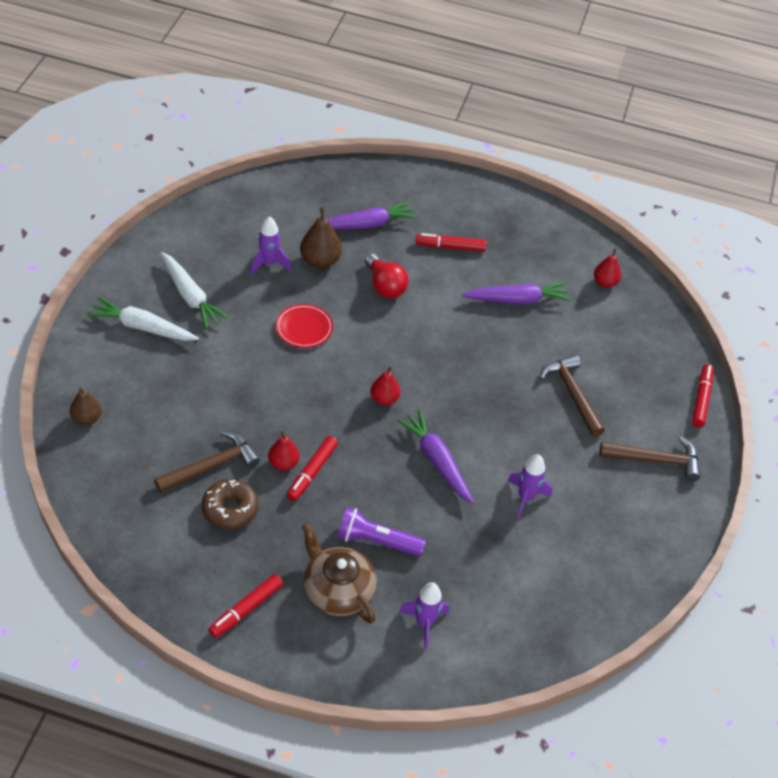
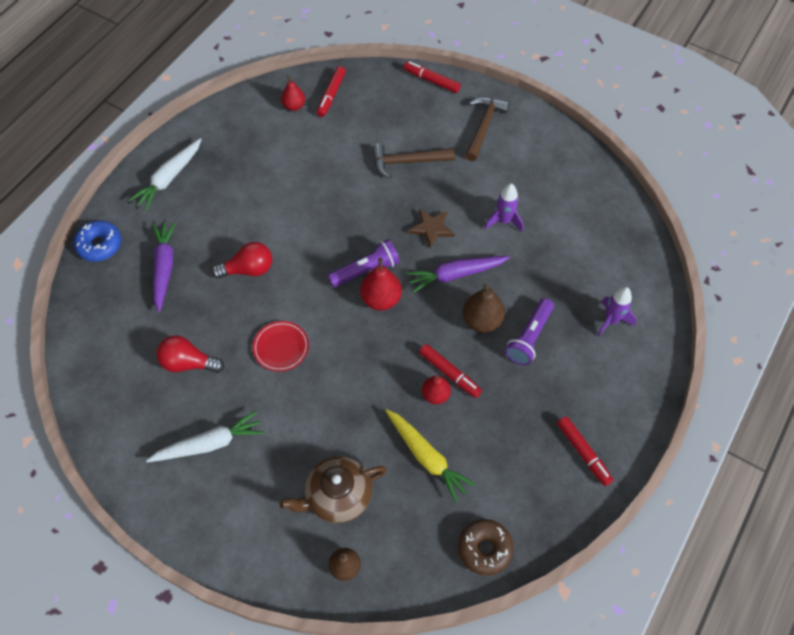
camera: 70 degrees left, 10 degrees up
white carrot [87,297,199,341] -> white carrot moved to [129,138,202,211]
brown hammer [154,431,260,493] -> yellow carrot [386,409,476,503]
brown donut [202,479,259,529] -> brown donut moved to [458,519,514,576]
purple rocket [250,216,291,275] -> red light bulb [156,336,224,373]
brown pear [300,207,342,269] -> brown pear moved to [463,284,505,333]
brown teapot [302,523,377,624] -> brown teapot moved to [280,456,387,523]
red pear [370,366,400,405] -> red pear [360,258,402,311], size x1.51
red marker [415,233,487,252] -> red marker moved to [317,66,346,117]
purple carrot [462,282,571,304] -> none
none -> blue donut [74,221,121,262]
none -> purple flashlight [328,239,400,287]
none -> brown star [408,209,455,248]

